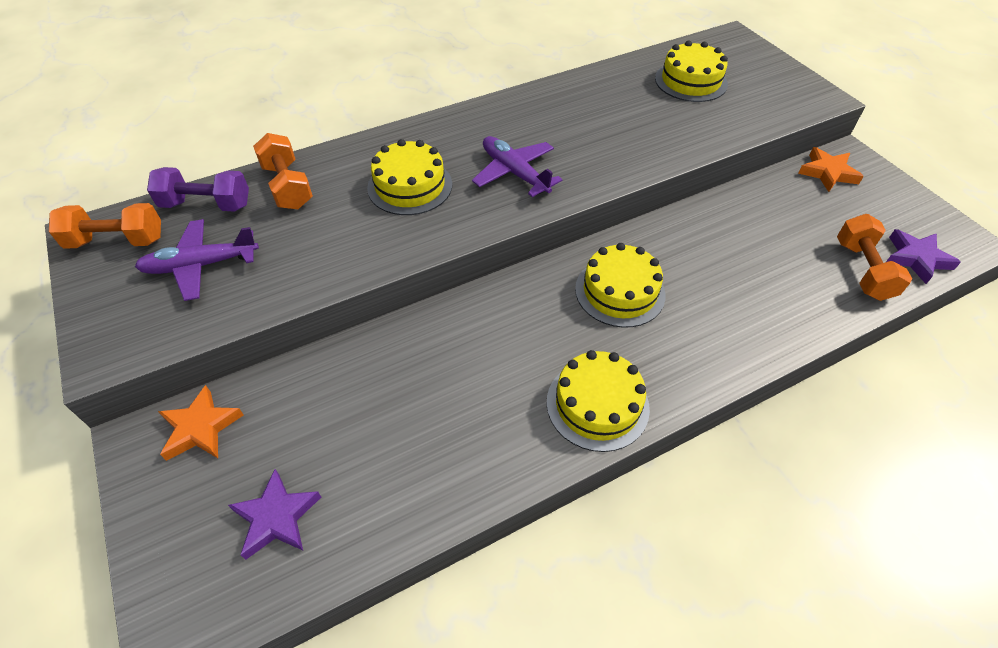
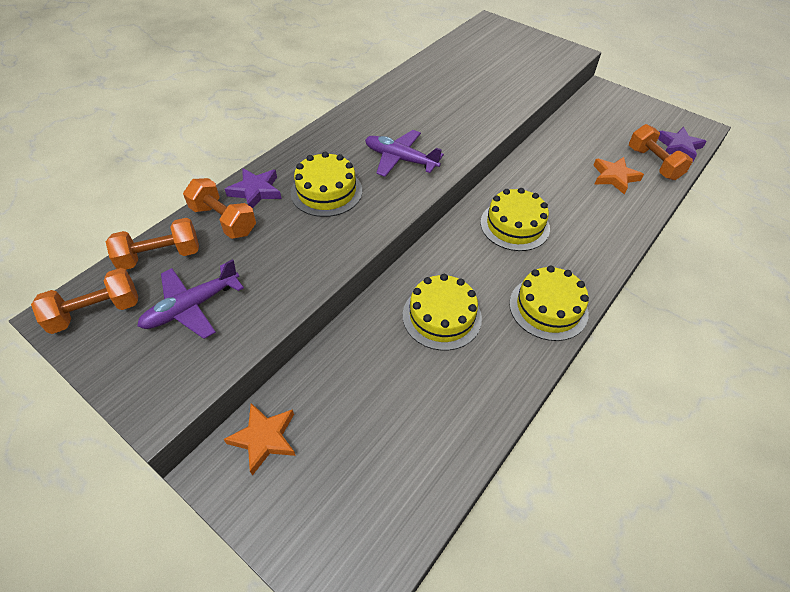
camera: 25 degrees left, 0 degrees up
purple dumbbell [147,167,249,212] -> orange dumbbell [106,218,199,269]
purple star [228,469,321,560] -> purple star moved to [225,168,282,208]
yellow cake [655,40,728,102] -> yellow cake moved to [403,274,482,351]
orange star [798,147,864,192] -> orange star moved to [593,157,644,194]

